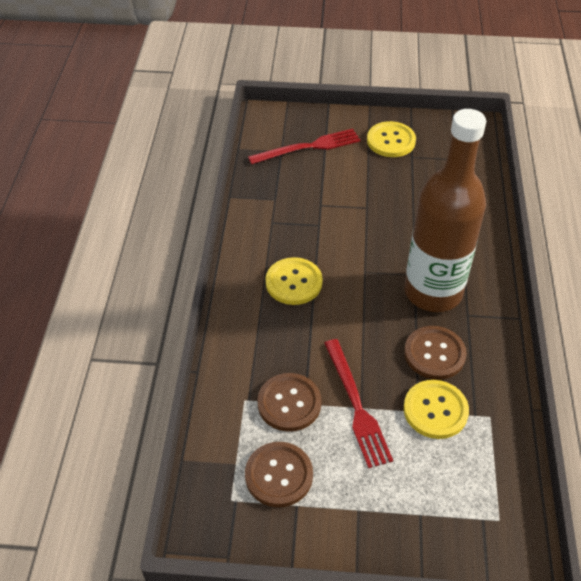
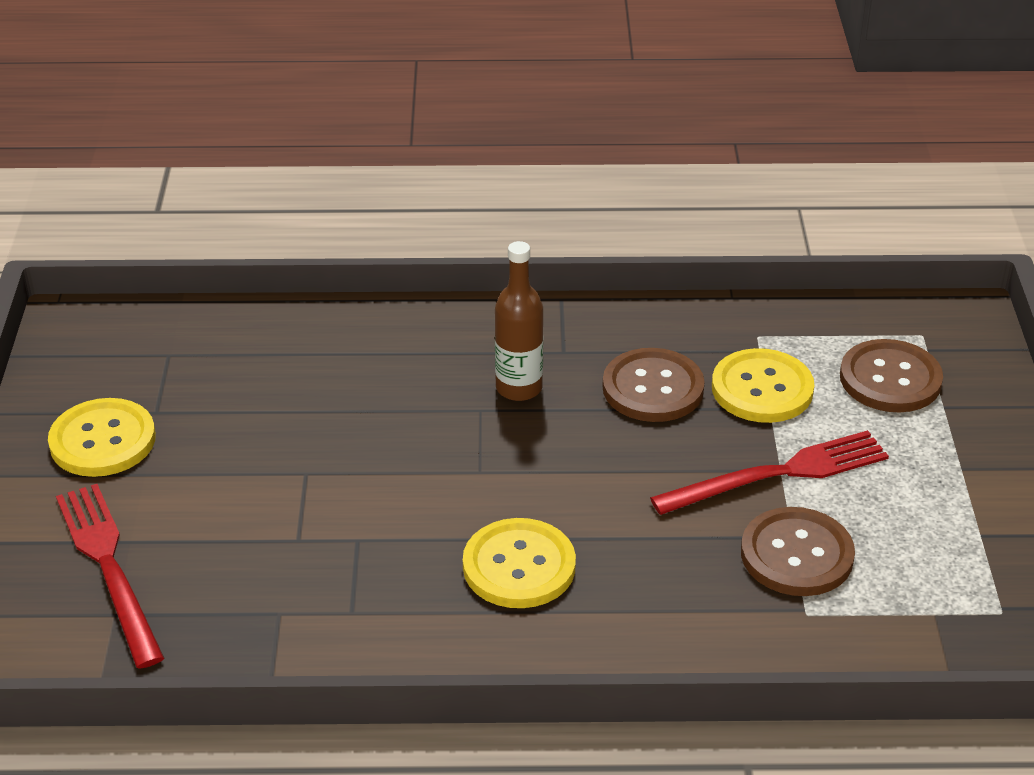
camera: 95 degrees left, 10 degrees down
brown button [245,442,313,507] -> brown button moved to [840,339,943,412]
brown bottle [404,109,486,312] -> brown bottle [495,241,543,401], size x0.45

